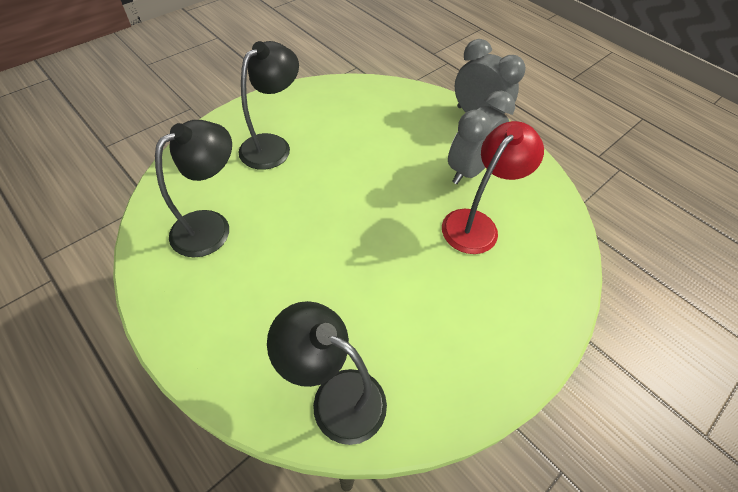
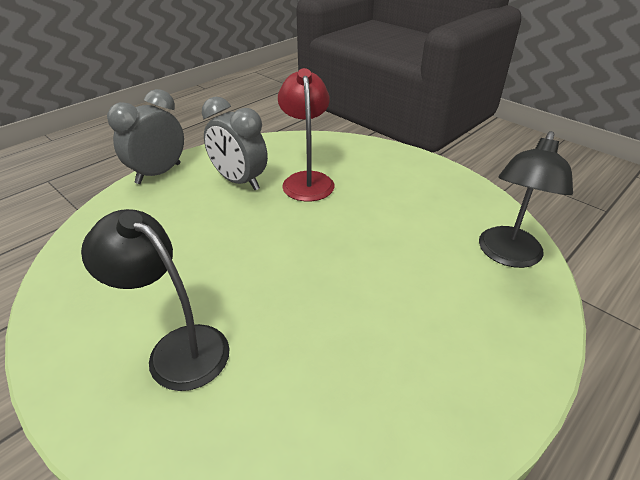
camera: 90 degrees left, 15 degrees down
black lamp [155,120,232,258] -> none
red lamp [442,121,544,254] -> red lamp turned 45 degrees clockwise [278,68,335,201]

